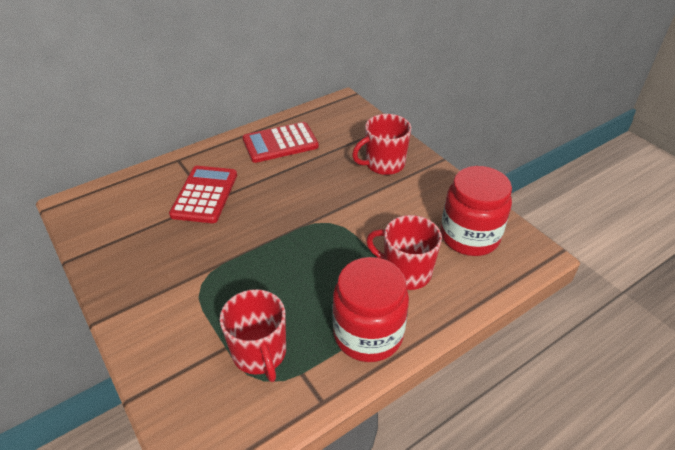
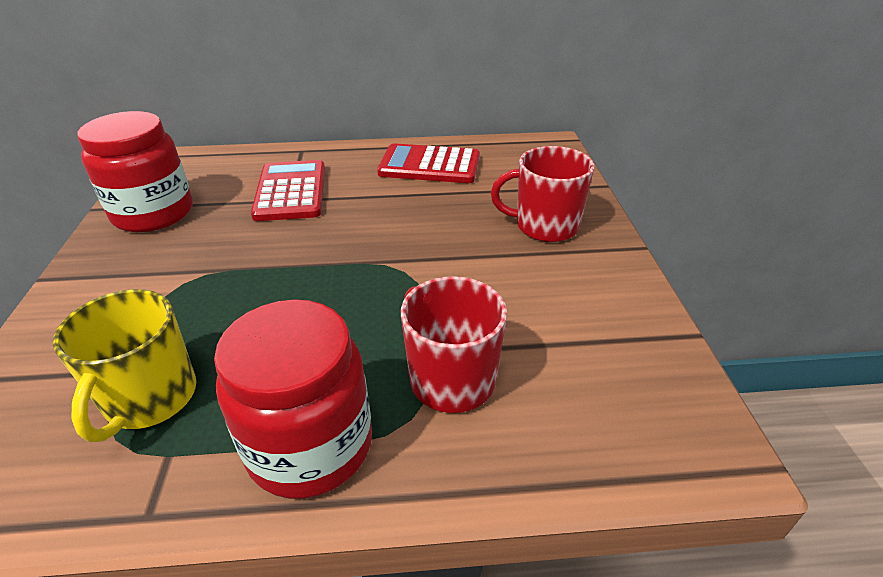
camera: 30 degrees right, 5 degrees down
red calculator [169,166,237,223] -> red calculator turned 45 degrees counterclockwise [251,160,325,221]
red mug [220,289,286,382] -> yellow mug [53,289,196,442]
red jar [441,166,512,256] -> red jar moved to [77,111,193,232]

